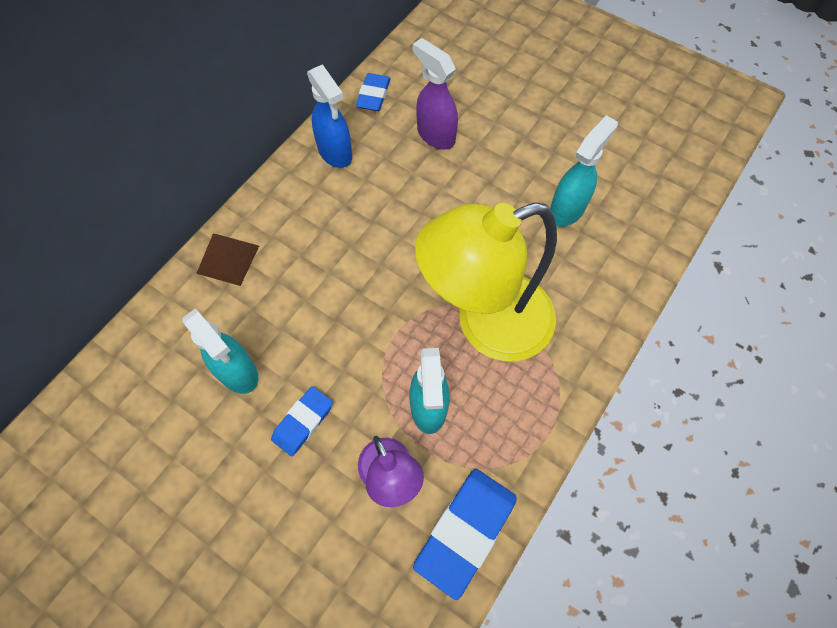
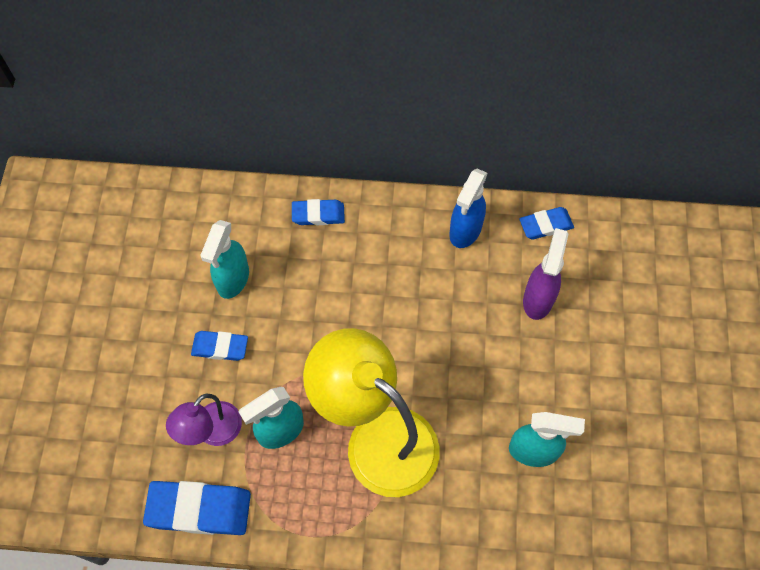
camera: 60 degrees right, 0 degrees up
brown pyramid [196,234,259,286] -> blue eraser [292,199,345,225]

